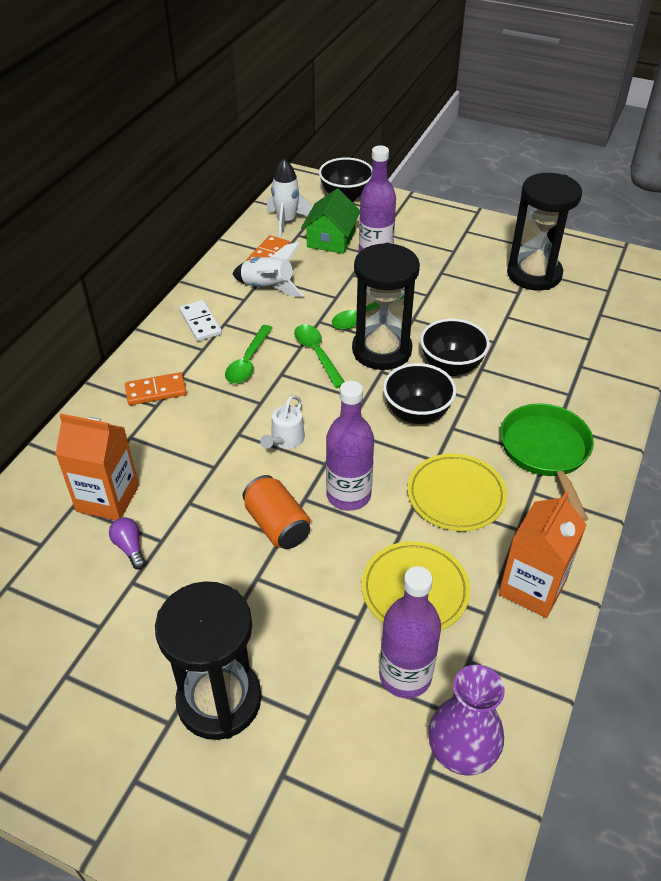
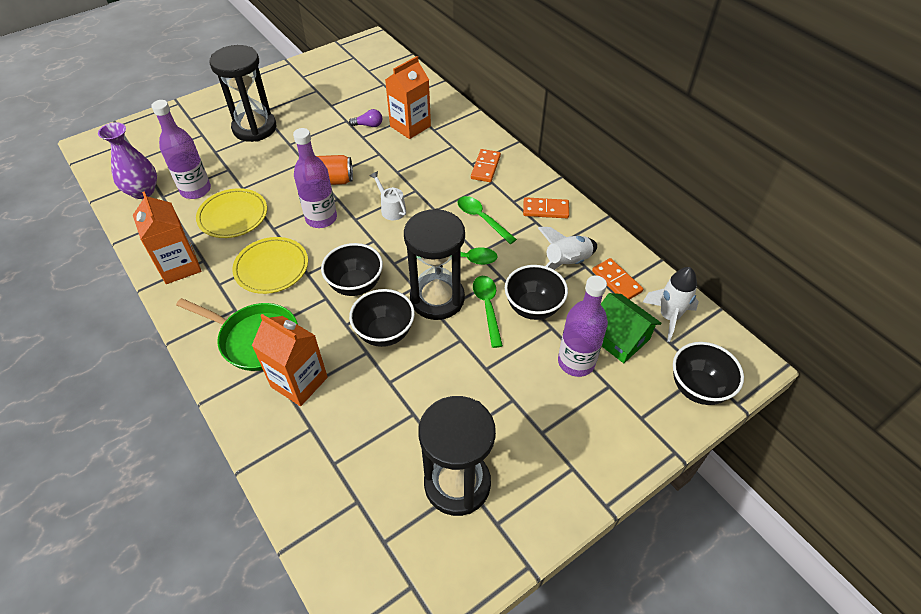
camera: 120 degrees right, 5 degrees up
white domino [179,300,222,341] -> orange domino [523,197,569,218]
none -> orange carton [252,314,328,406]
none -> black bowl [505,265,568,320]

